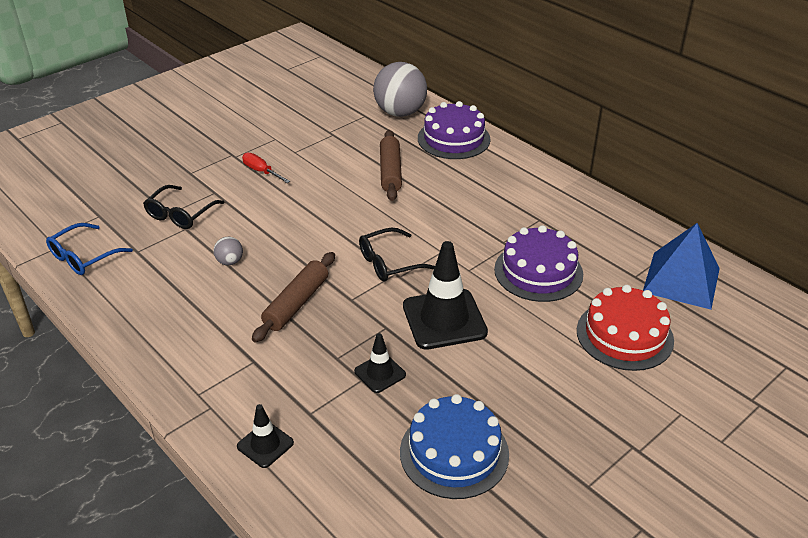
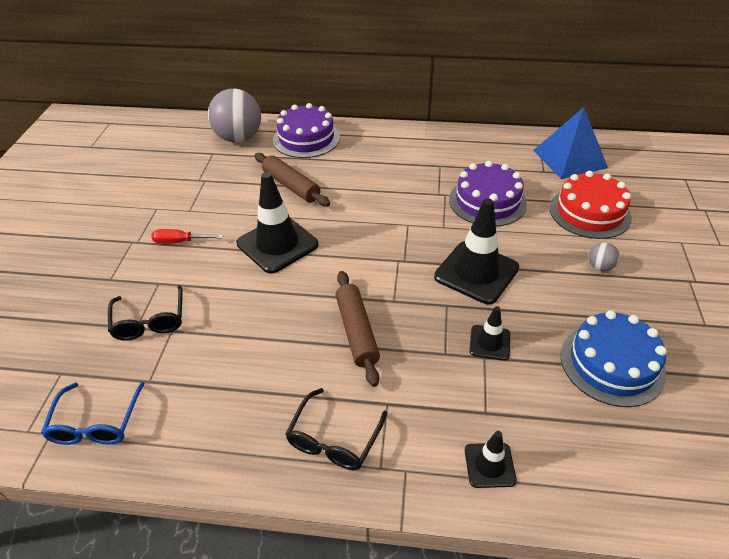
camera: 40 degrees left, 5 degrees up
grey ball [213,237,243,265] -> grey ball moved to [589,242,620,271]
black glasses [359,228,435,282] -> black glasses moved to [285,388,387,470]
none -> black traffic cone [237,172,319,274]

